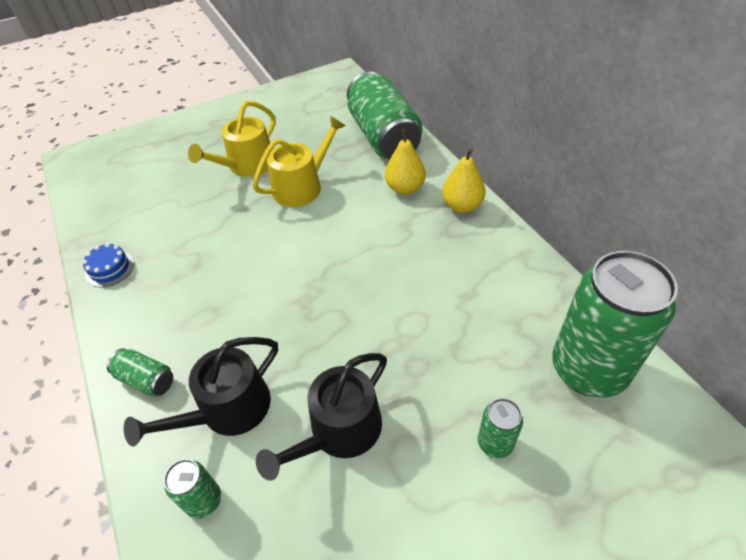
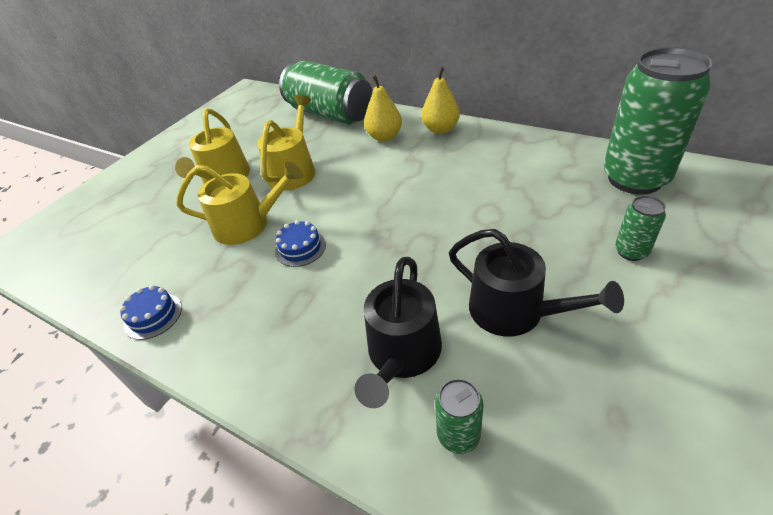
camera: 30 degrees left, 5 degrees down
green can [107,348,173,397] -> none
black watering can [256,353,387,481] -> black watering can turned 60 degrees counterclockwise [449,229,624,336]
none -> yellow watering can [176,161,303,245]
none -> blue cake [275,220,326,267]

